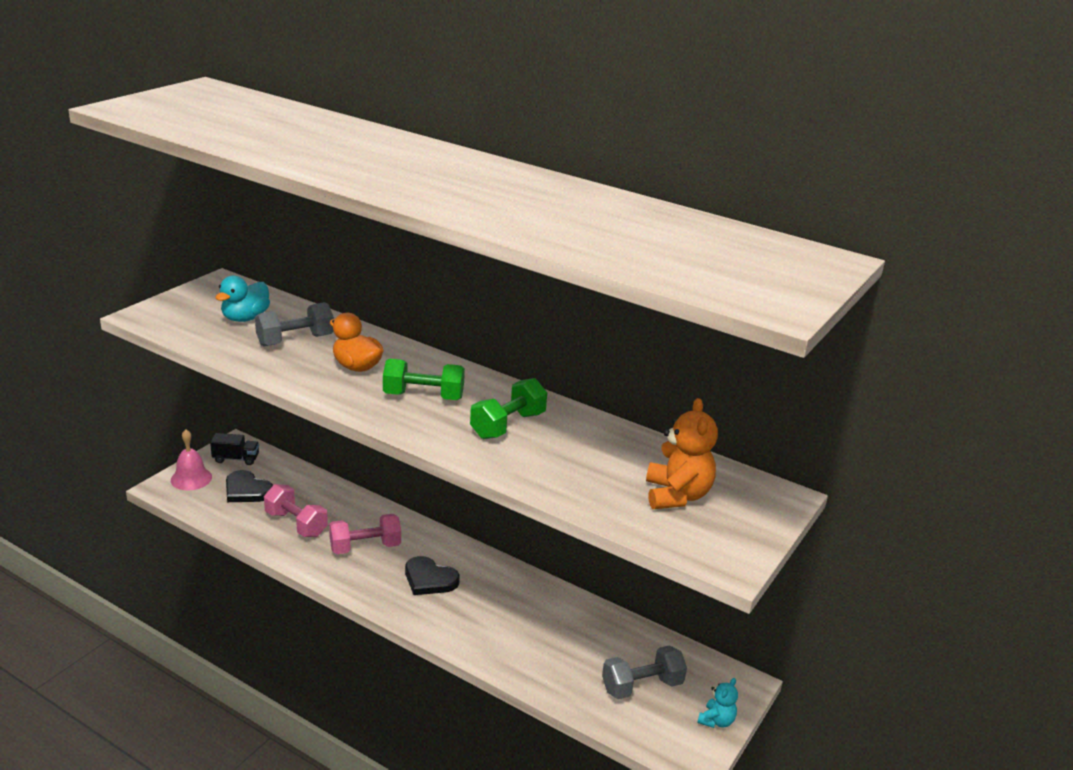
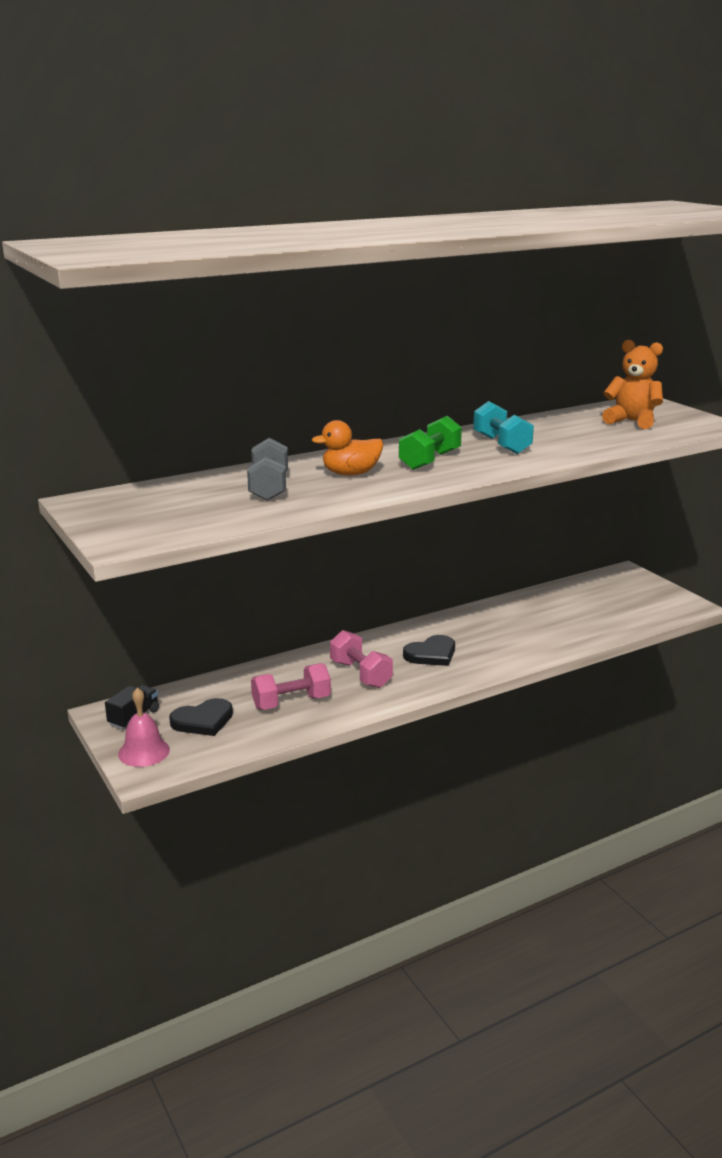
camera: 60 degrees left, 5 degrees down
turquoise duck [215,275,270,322] -> none
pink dumbbell [329,514,401,554] -> pink dumbbell turned 45 degrees counterclockwise [330,630,393,688]
green dumbbell [470,378,547,439] -> turquoise dumbbell [473,401,534,454]
grey dumbbell [602,645,687,699] -> none
turquoise teddy bear [697,678,738,728] -> none

